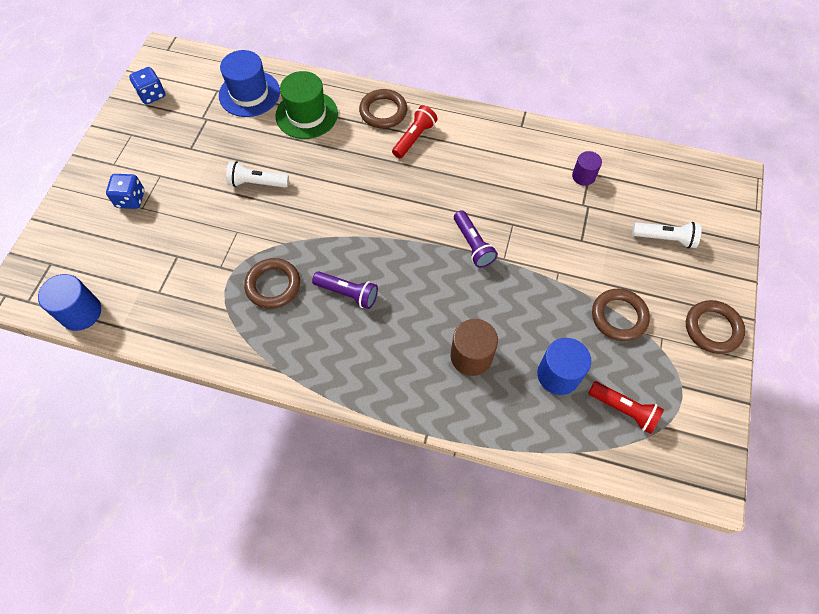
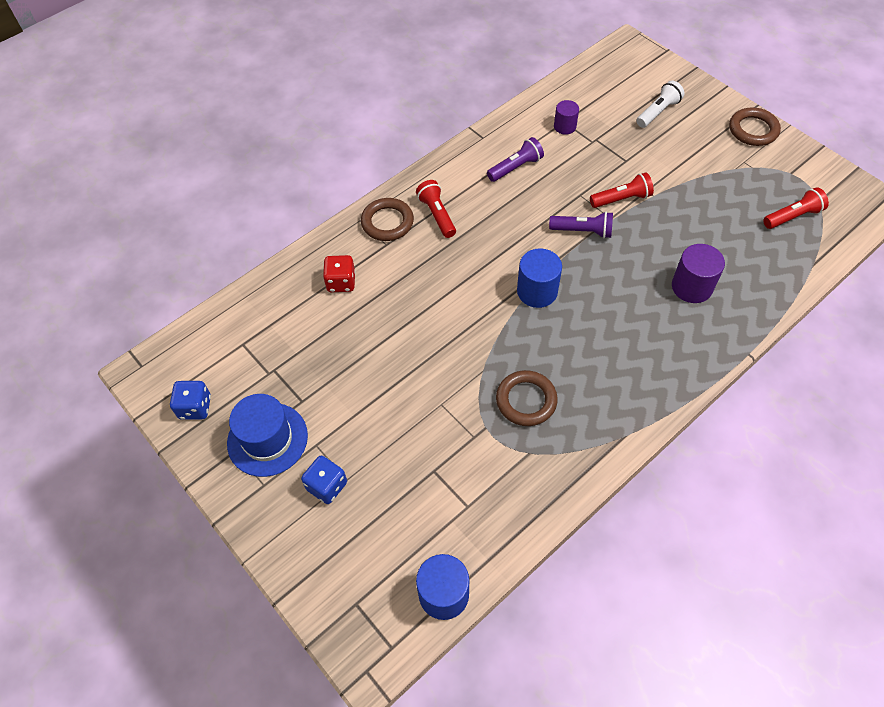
camera: 55 degrees left, 5 degrees down
blue hat [219,50,280,117] -> blue hat moved to [227,394,308,477]
white flashlight [226,161,289,188] -> none
green hat [275,71,338,139] -> red dice [323,255,355,292]
purple flashlight [312,271,378,309] -> purple flashlight moved to [487,137,544,182]
brown cylinder [451,319,498,376] -> purple cylinder [672,244,725,303]
blue cylinder [537,338,591,395] -> blue cylinder moved to [517,248,562,308]
brown ring [592,289,650,341] -> none
none -> red flashlight [590,173,654,208]

